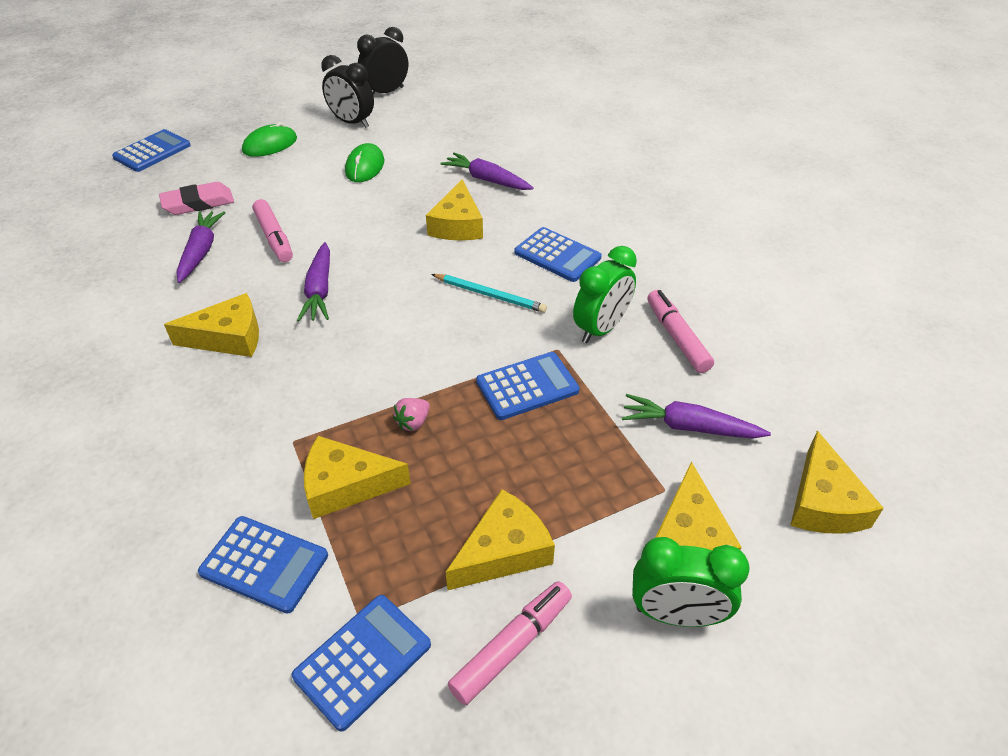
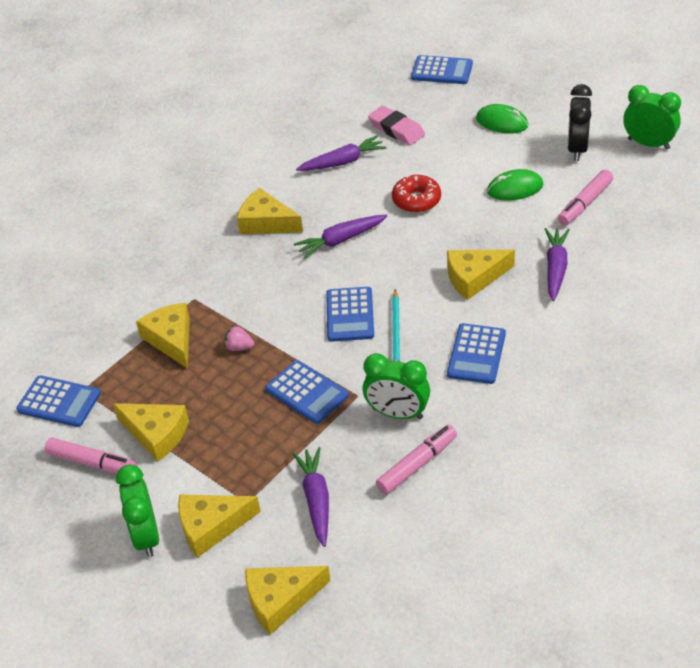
camera: 70 degrees right, 0 degrees up
yellow cheese [164,293,259,357] -> yellow cheese turned 150 degrees clockwise [237,188,303,234]
blue calculator [198,516,328,614] -> blue calculator moved to [326,287,374,342]
pink marker [252,199,293,262] -> pink marker moved to [558,170,613,226]
black clock [357,27,408,95] -> green clock [623,85,681,149]
none -> red donut [392,175,441,213]

